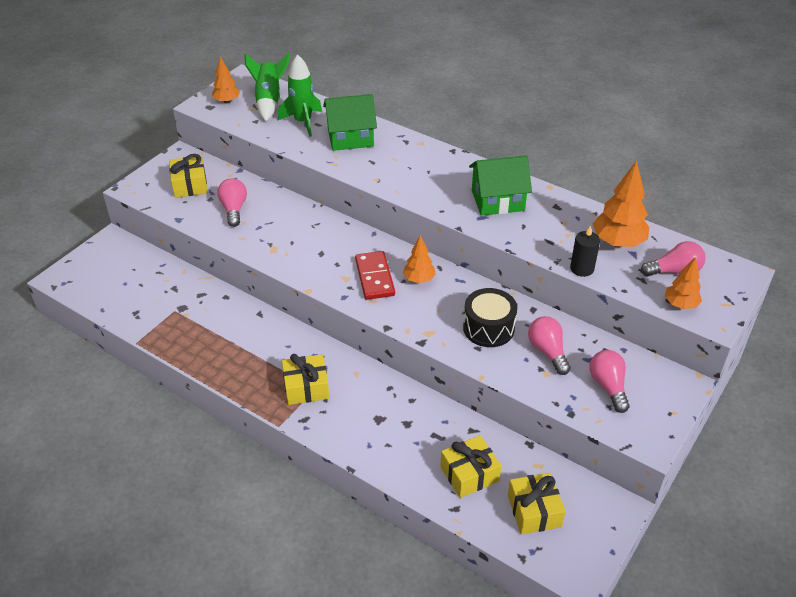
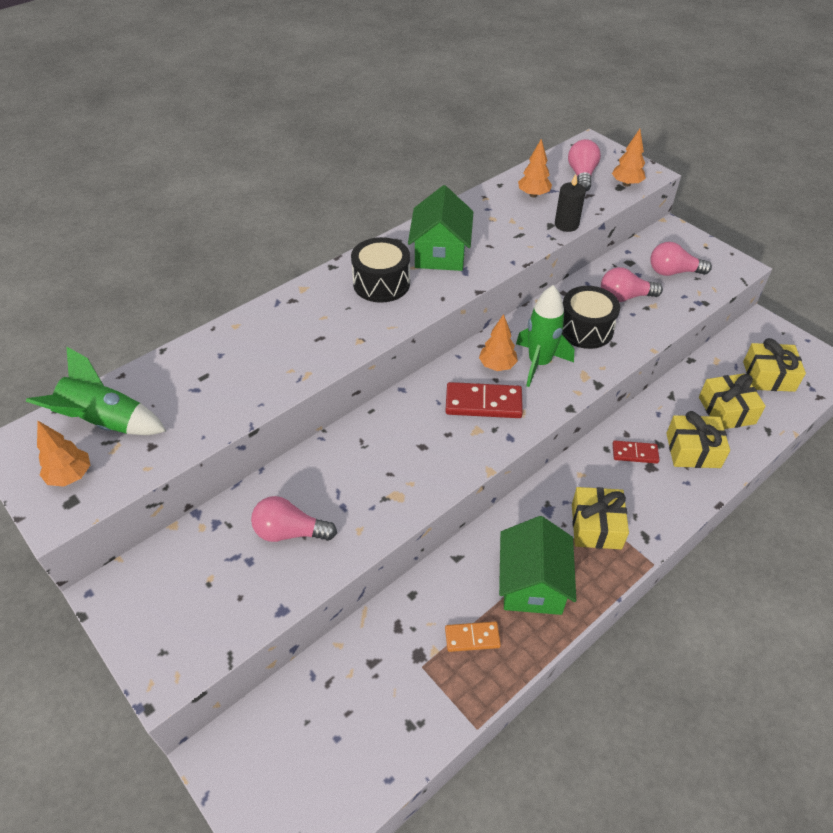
camera: 75 degrees left, 5 degrees up
yellow gift [169,154,208,198] -> yellow gift moved to [666,411,730,468]
green rocket [278,54,322,137] -> green rocket moved to [516,285,574,387]
green house [323,94,377,151] -> green house moved to [499,516,576,615]
orange tree [593,160,649,247] -> orange tree [518,139,552,197], size x0.60
none -> black drum [351,237,410,303]
none -> orange domino [445,622,501,652]
none -> red domino [613,441,660,464]

